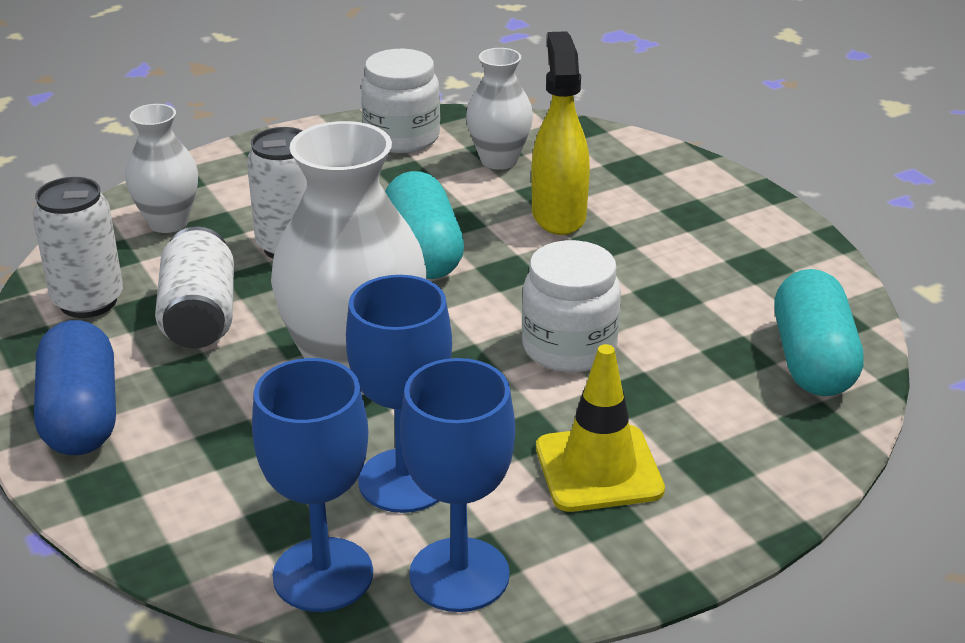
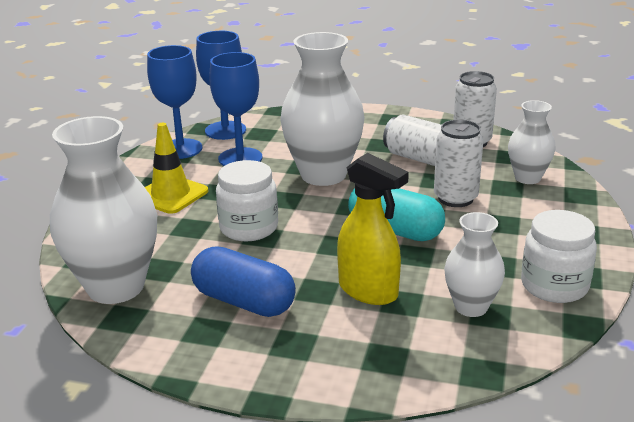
camera: 135 degrees right, 5 degrees down
blue capsule [34,320,116,455] -> blue capsule moved to [191,246,296,317]
turquoise capsule [774,269,864,396] -> white vase [50,116,157,304]

